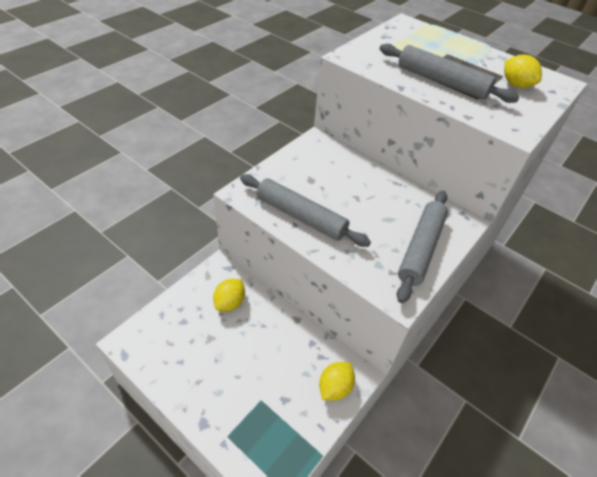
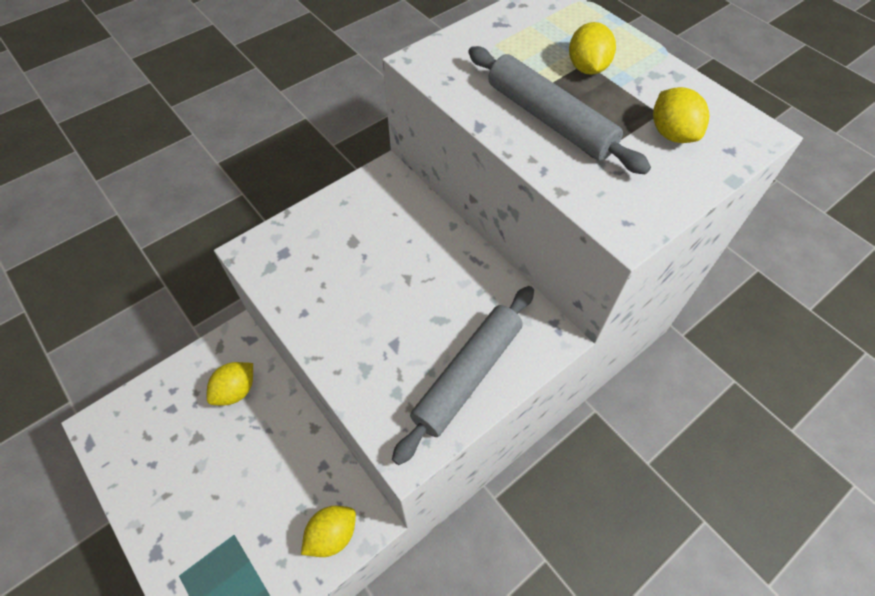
camera: 15 degrees right, 10 degrees up
grey rolling pin [240,174,371,247] -> none
none -> yellow lemon [569,22,616,75]

